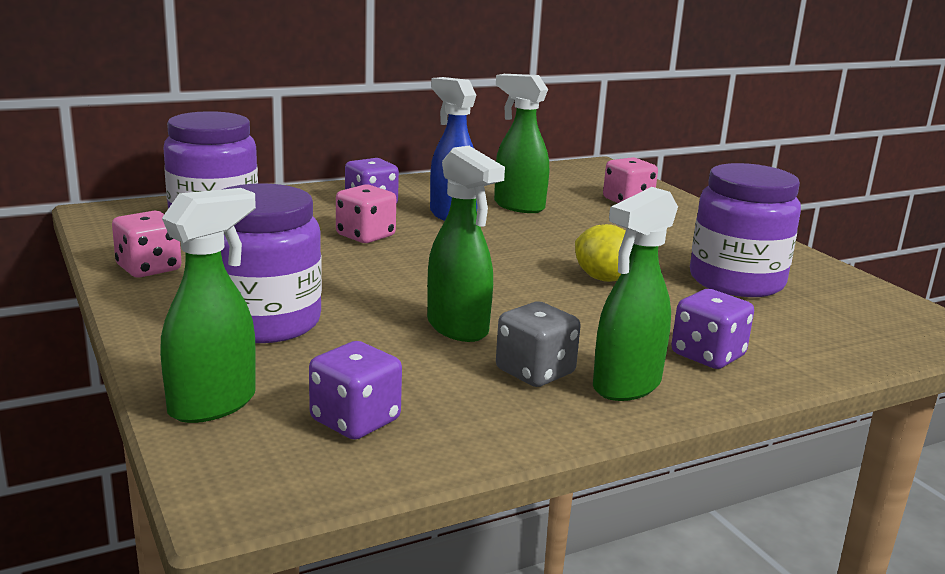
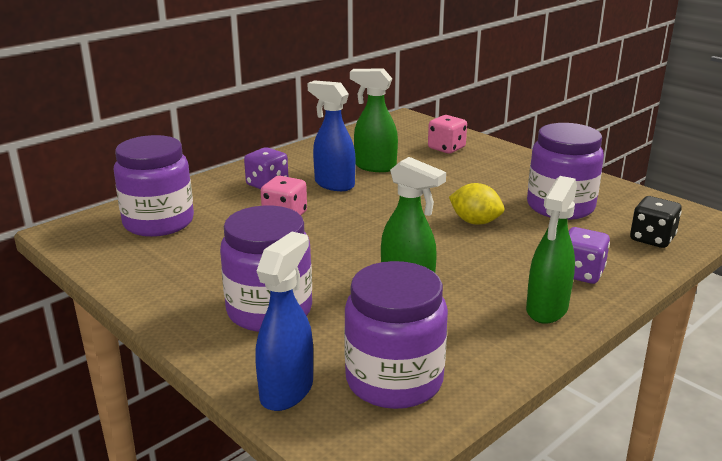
camera: 15 degrees left, 5 degrees up
pink dice [112,211,182,277] -> none
green spray bottle [160,188,256,423] -> blue spray bottle [255,232,313,411]
purple dice [309,341,402,440] -> purple jar [344,261,448,409]
grey dice [496,302,581,387] -> none
none -> black dice [630,196,682,248]

